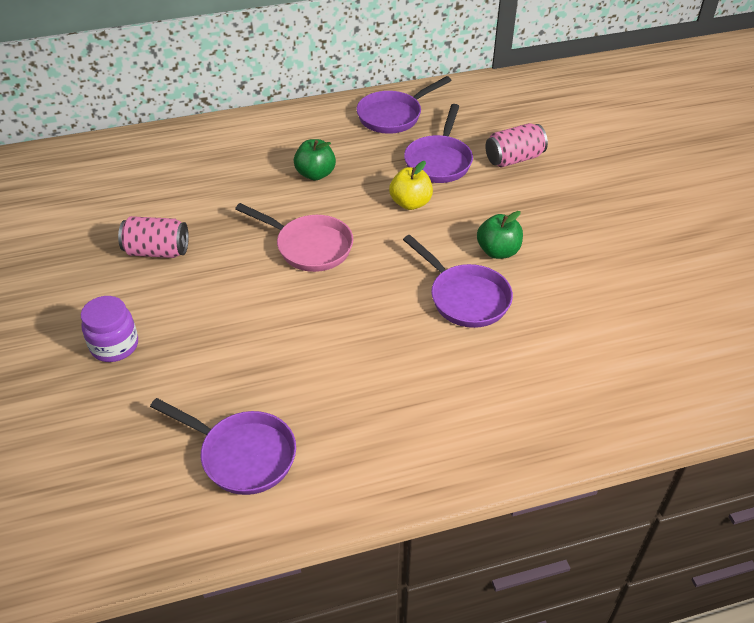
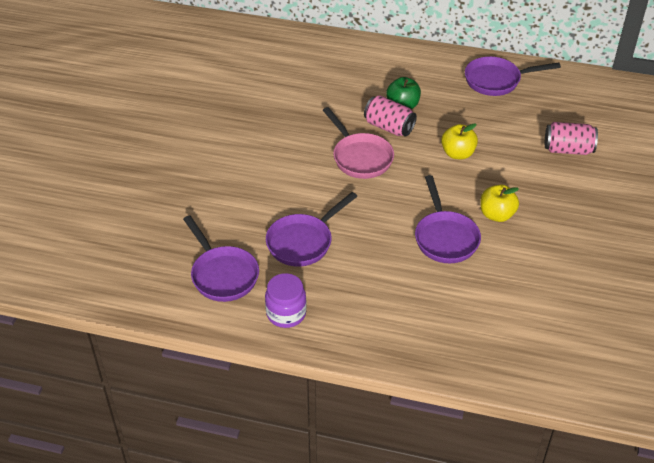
camera: 30 degrees right, 0 degrees up
purple jar [81,296,138,362] -> purple jar moved to [265,273,307,328]
pink can [118,216,189,258] -> pink can moved to [364,95,417,137]
purple pan [404,104,473,183] -> purple pan moved to [266,192,357,267]
green apple [477,211,523,259] -> yellow apple [480,185,519,222]

